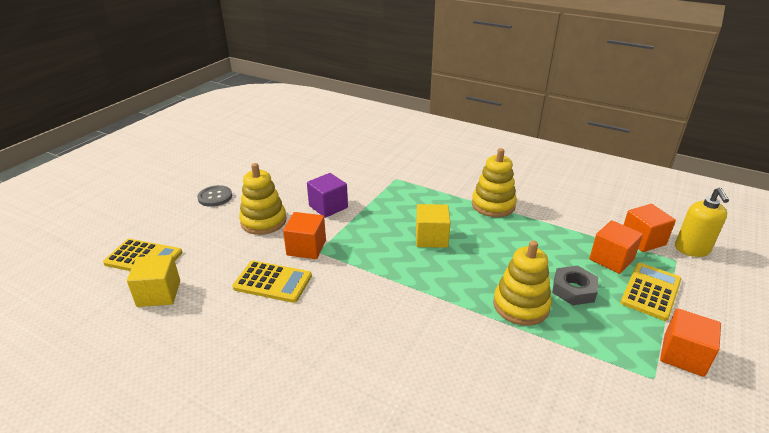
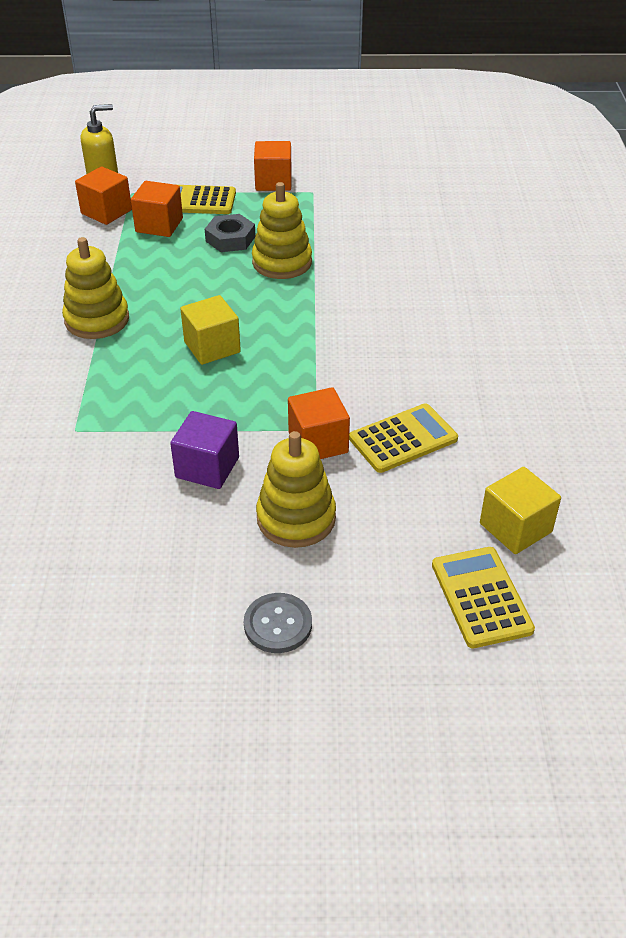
camera: 120 degrees left, 10 degrees up
yellow calculator [232,260,312,303] -> yellow calculator turned 75 degrees clockwise [349,403,458,473]

